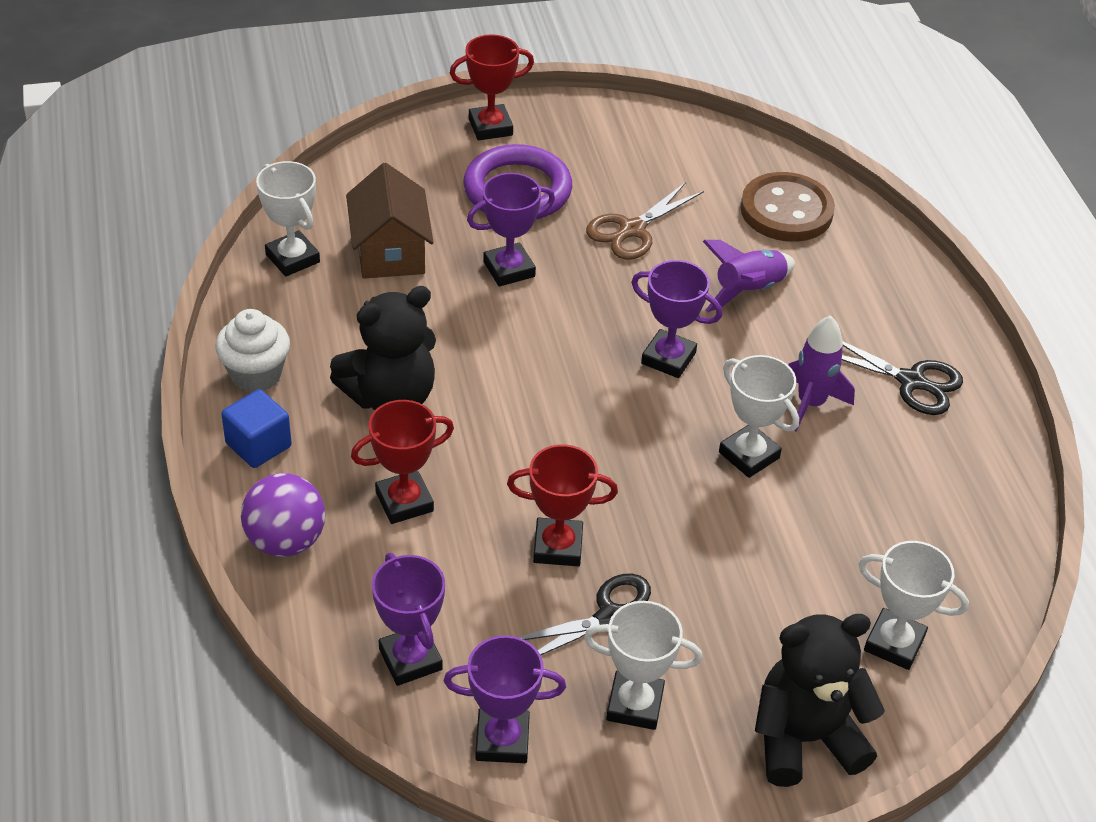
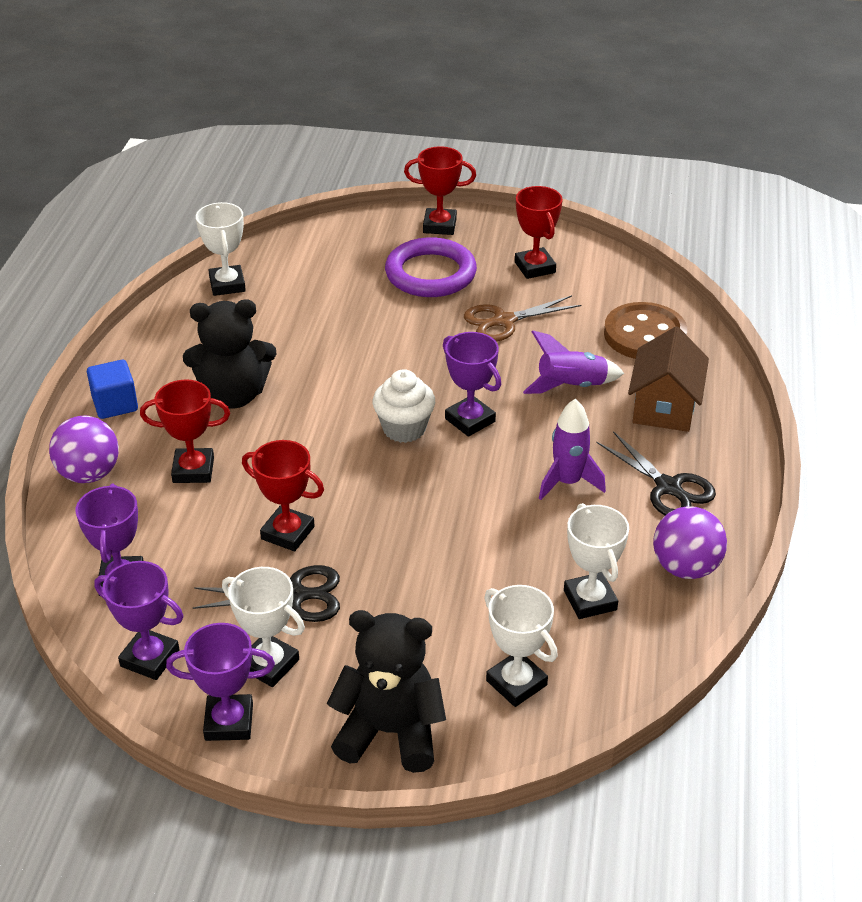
camera: 25 degrees right, 5 degrees down
white cupcake [215,309,290,392] -> white cupcake moved to [373,369,435,443]
brown house [346,163,434,279] -> brown house moved to [628,327,709,432]
purple trophy [467,173,555,287] -> purple trophy moved to [166,623,275,741]
white trophy [719,355,799,478] -> white trophy moved to [564,503,629,619]
none -> red trophy [515,186,563,279]
none -> purple ball [653,506,727,579]

